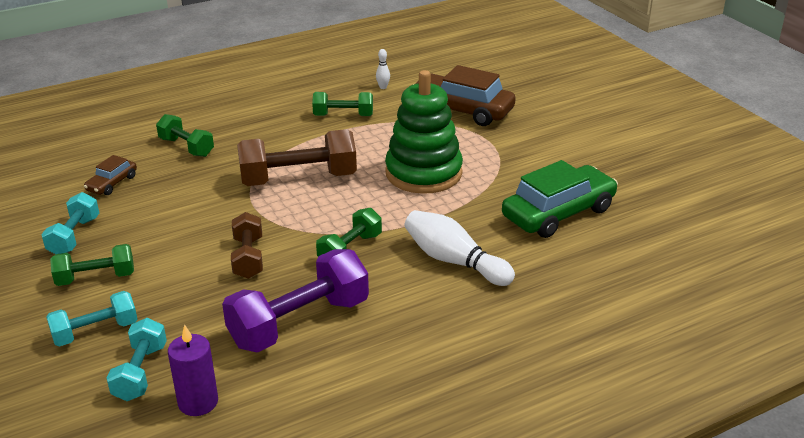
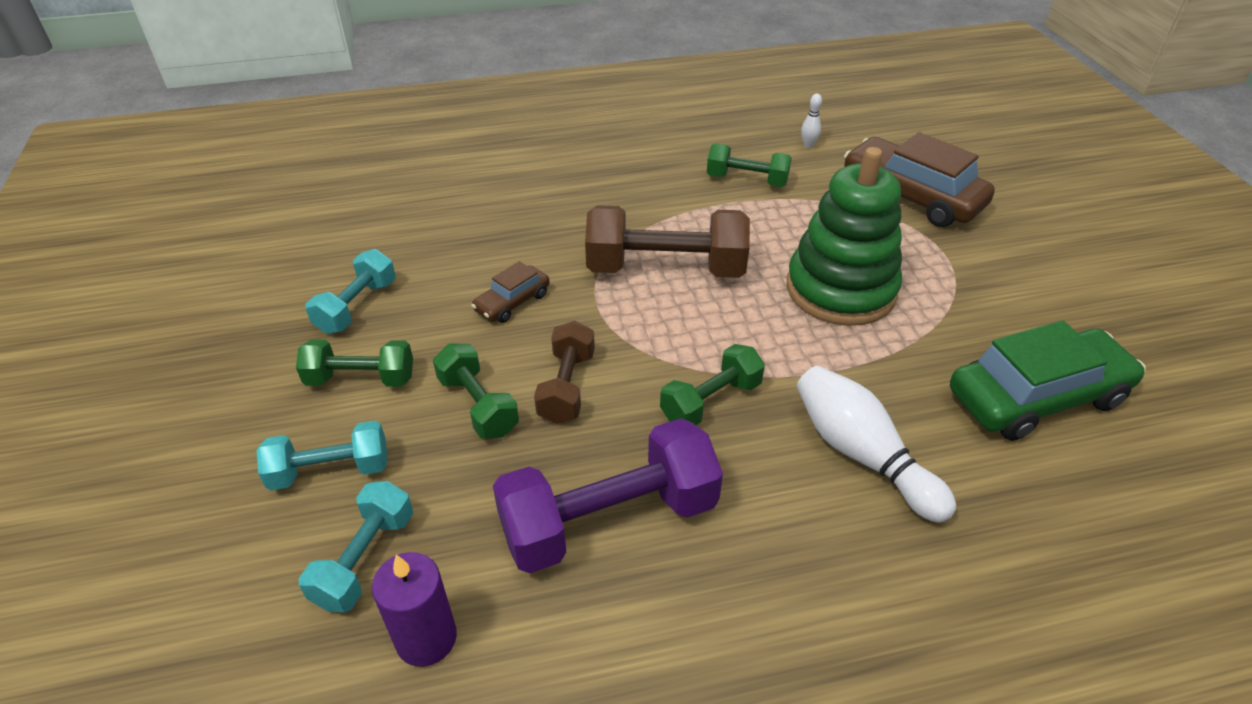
camera: 15 degrees right, 10 degrees up
brown car [84,155,137,195] -> brown car moved to [471,261,550,323]
green dumbbell [156,114,214,157] -> green dumbbell moved to [433,343,519,439]

